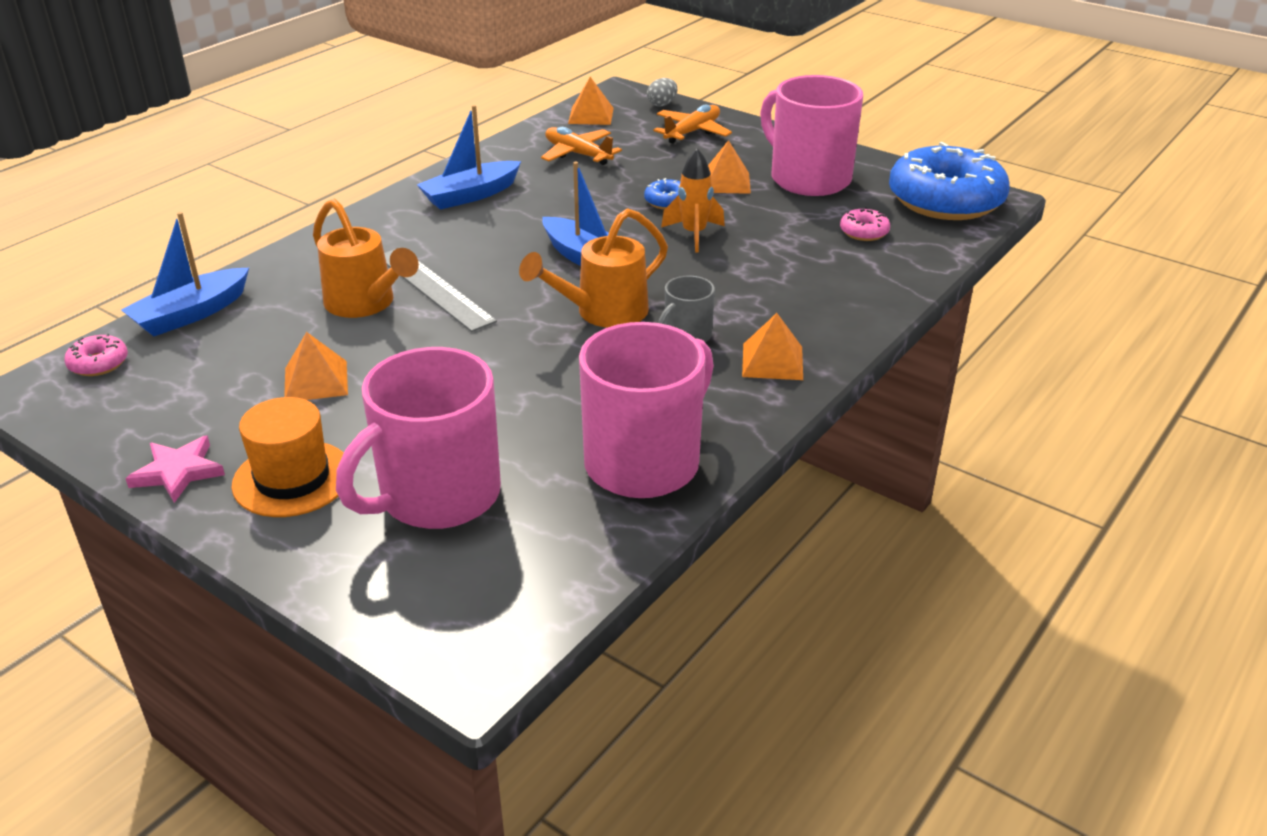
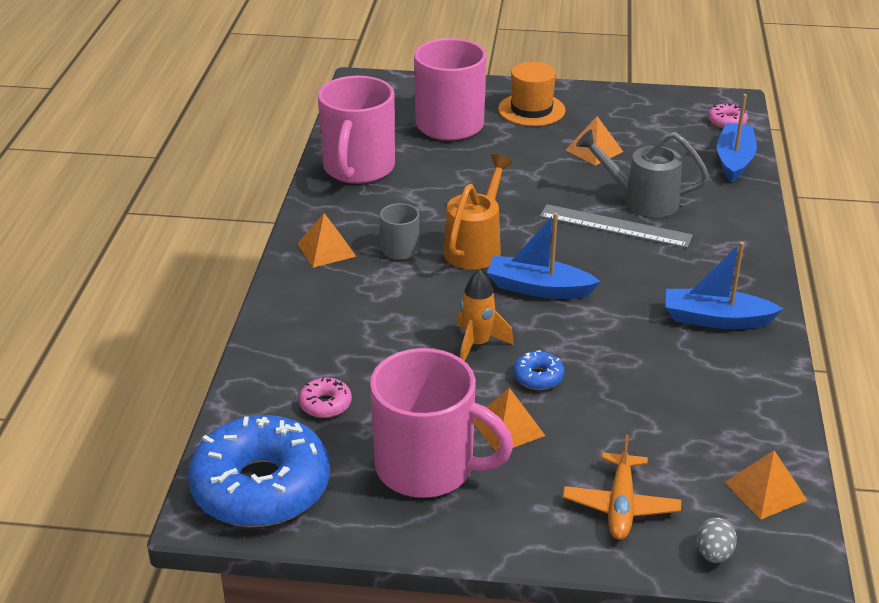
camera: 150 degrees right, 0 degrees up
pink star [125,436,225,503] -> none
orange watering can [313,199,419,318] -> grey watering can [576,130,709,218]
blue boat [417,105,521,210] -> blue boat turned 105 degrees counterclockwise [666,242,783,329]
orange plane [541,127,622,165] -> none

